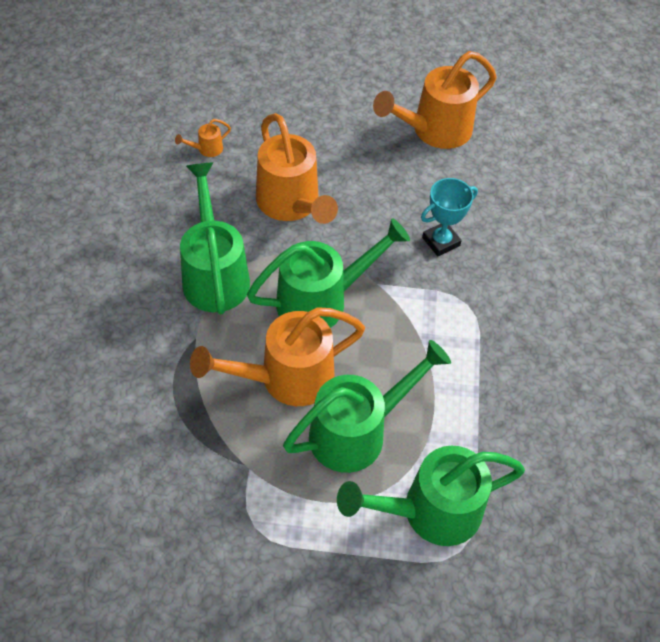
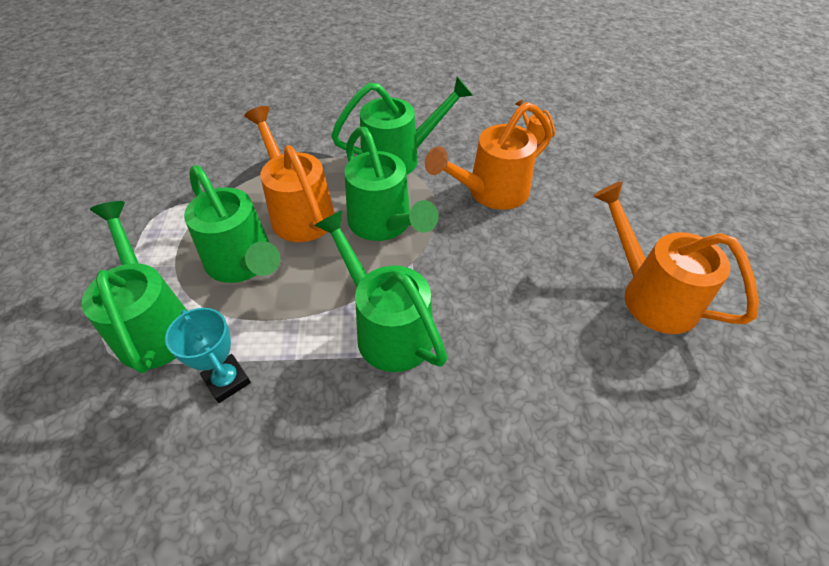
camera: 85 degrees right, 5 degrees down
turquoise trophy [421,178,478,256] -> turquoise trophy moved to [165,308,251,403]
none -> green watering can [314,210,448,372]

